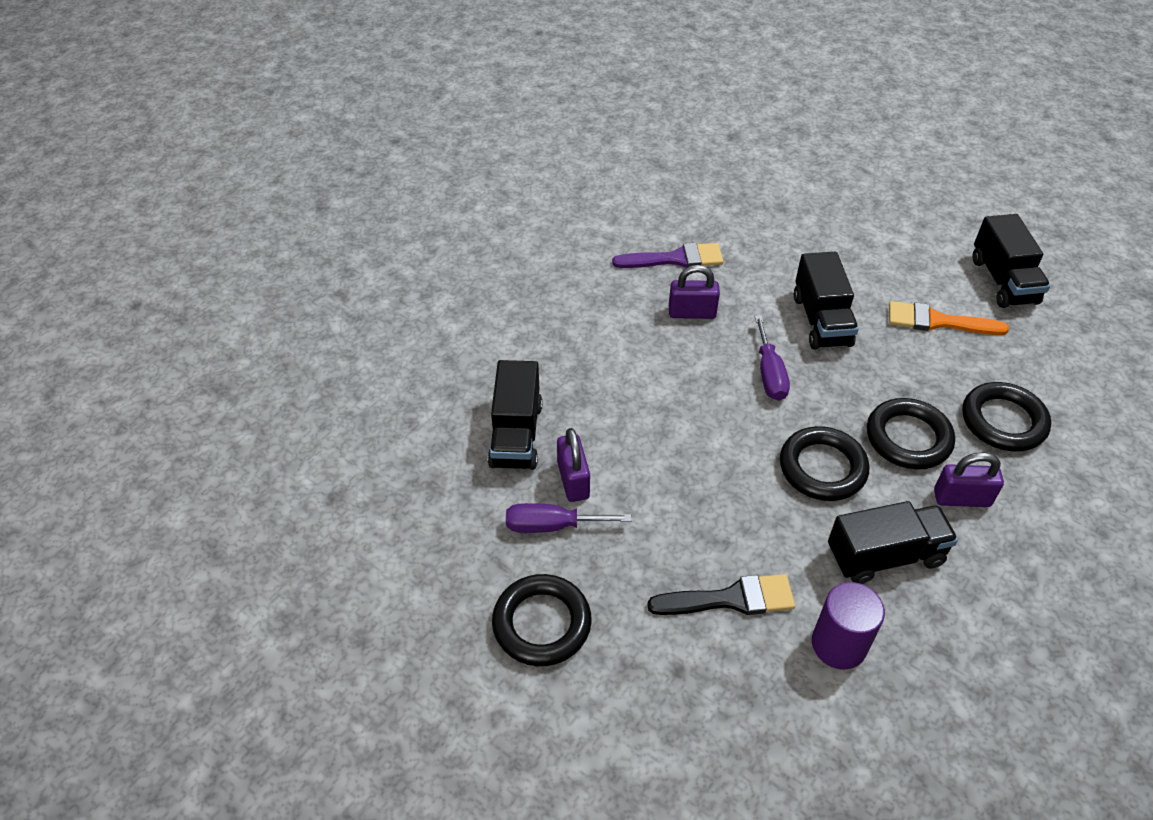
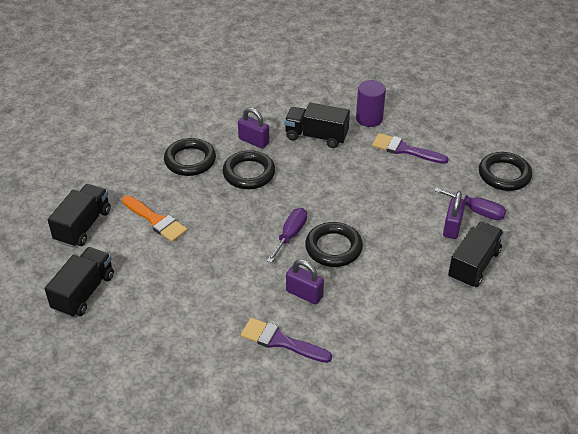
camera: 150 degrees left, 5 degrees down
black brush [647,574,795,615] -> purple brush [372,133,449,164]
black ring [780,426,870,501] -> black ring moved to [305,222,363,267]
black truck [794,252,859,350] -> black truck moved to [45,247,114,318]

